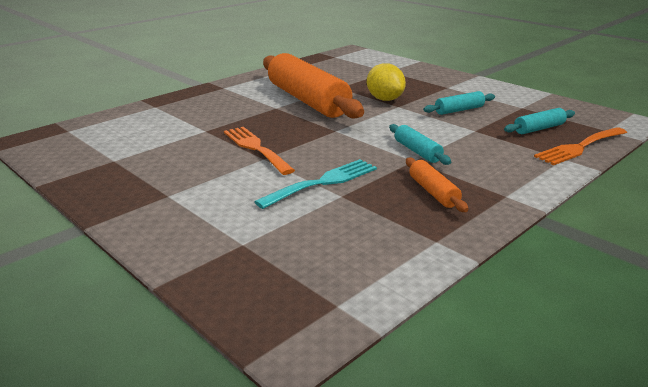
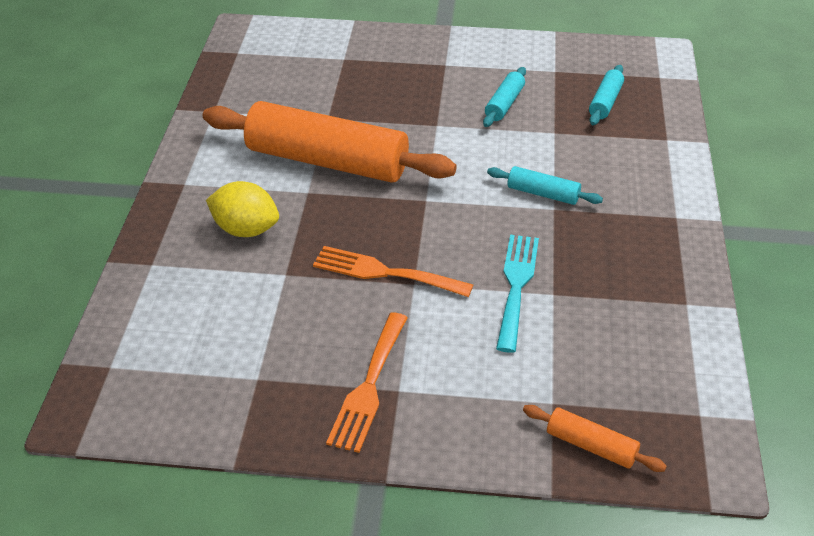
camera: 40 degrees left, 15 degrees up
yellow lemon [367,63,406,101] -> yellow lemon moved to [206,181,279,237]
orange rolling pin [406,158,468,212] -> orange rolling pin moved to [523,405,667,472]
orange fork [534,127,627,165] -> orange fork moved to [326,312,408,453]

